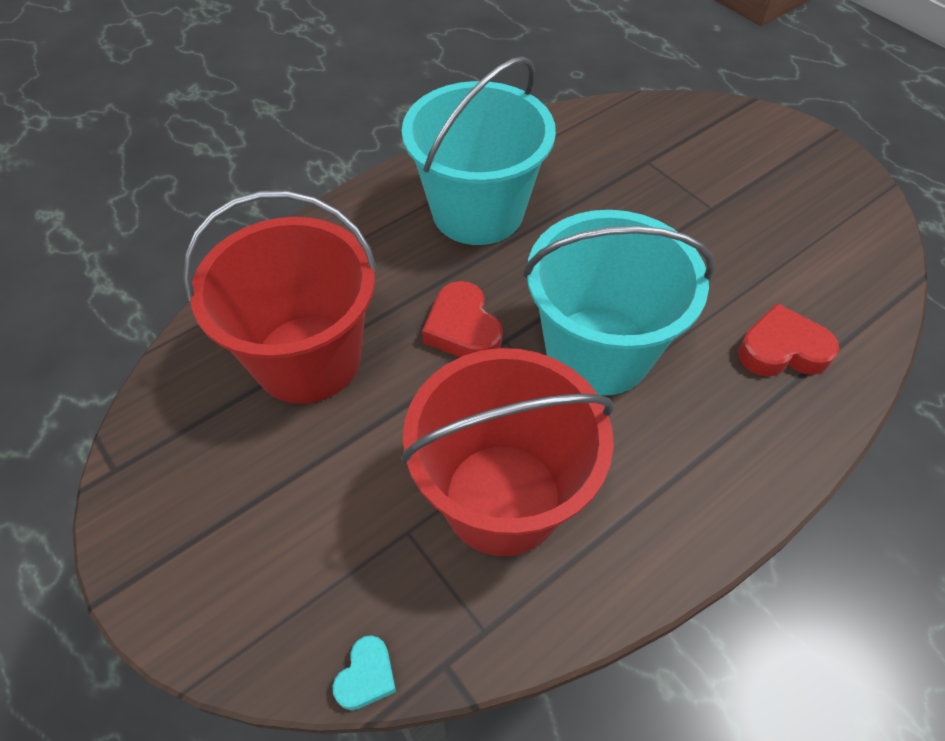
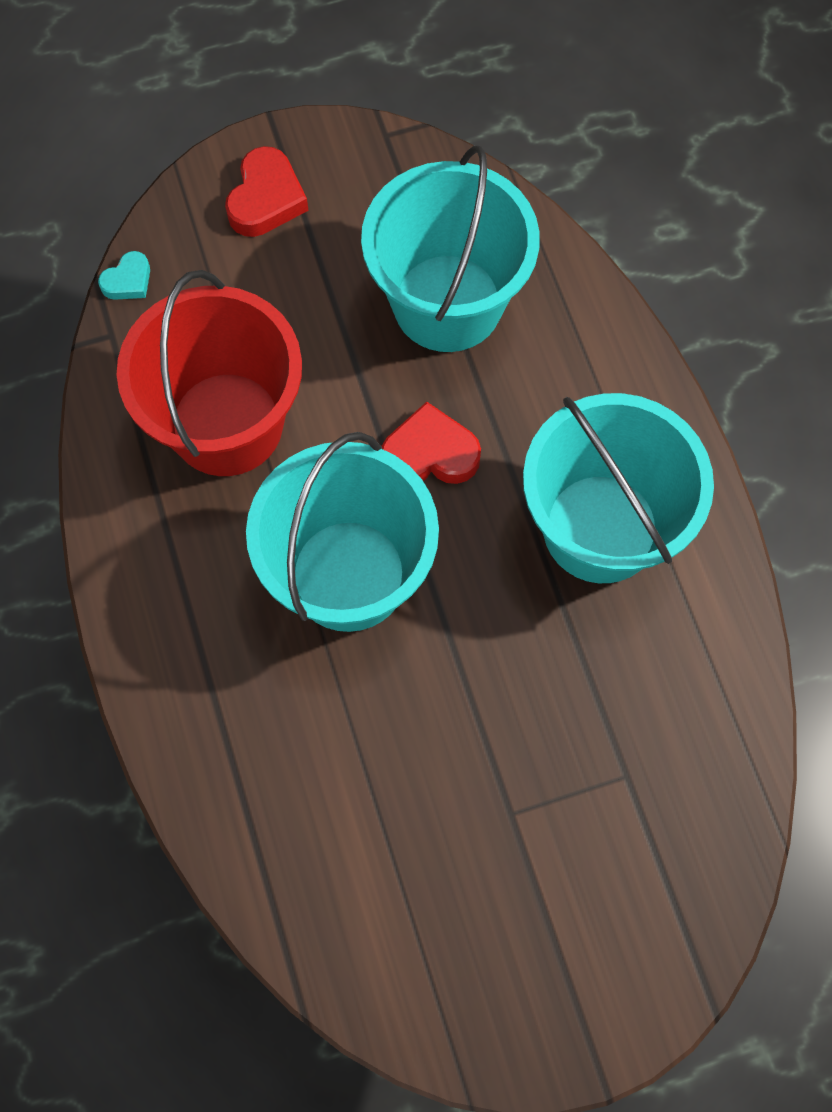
camera: 110 degrees right, 15 degrees up
red bucket [183,190,378,404] -> turquoise bucket [361,145,540,352]
turquoise heart [333,635,396,710] -> turquoise heart turned 90 degrees counterclockwise [98,251,150,300]
red heart [738,303,839,377] -> red heart moved to [225,146,309,237]

